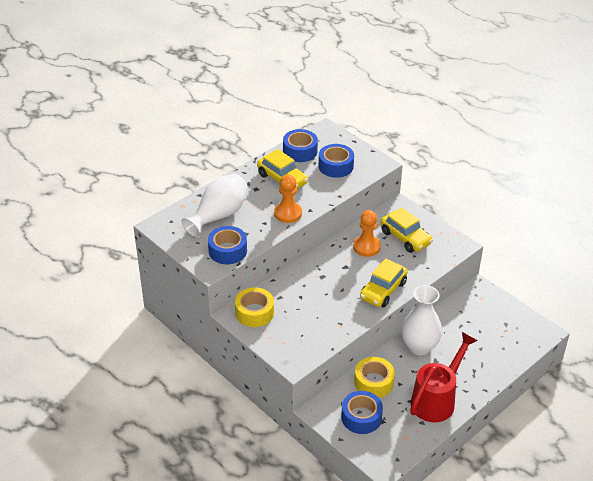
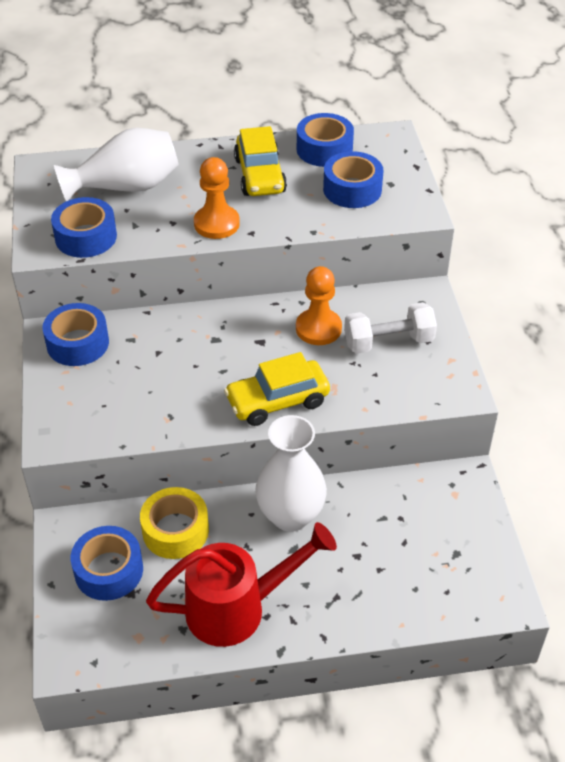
camera: 35 degrees right, 5 degrees up
yellow tape [235,287,274,327] -> blue tape [42,303,109,366]
yellow car [381,207,433,253] -> white dumbbell [344,302,437,354]

